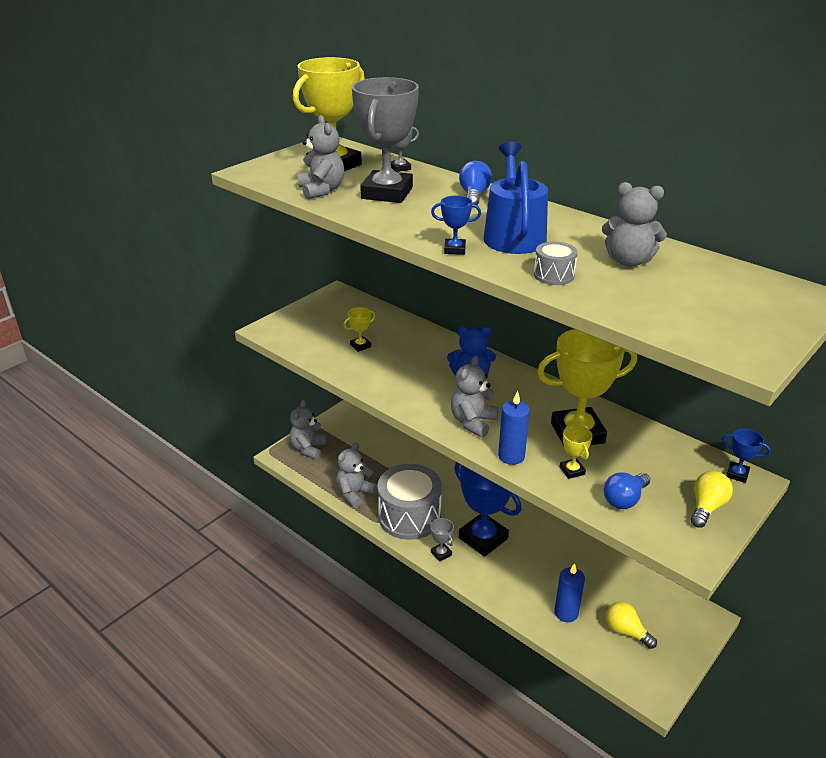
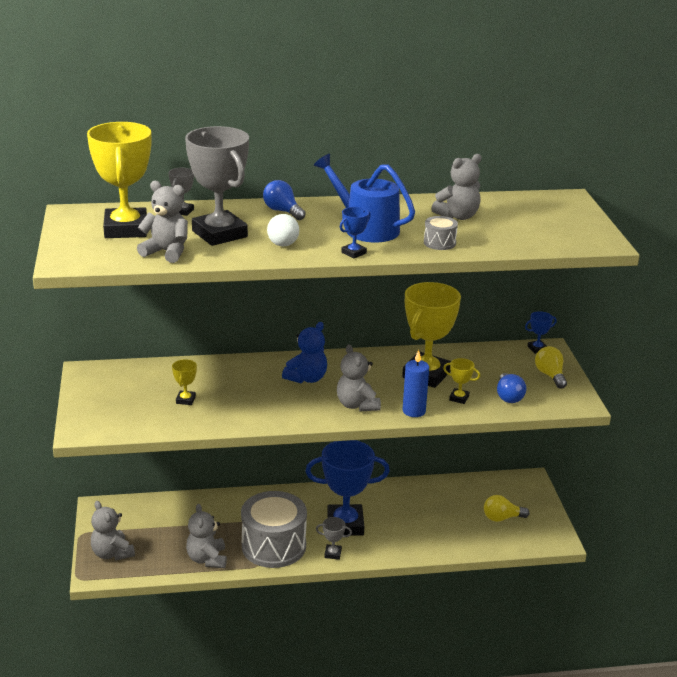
camera: 50 degrees left, 5 degrees down
blue candle [554,563,585,622] -> none
none -> white light bulb [267,214,299,247]

